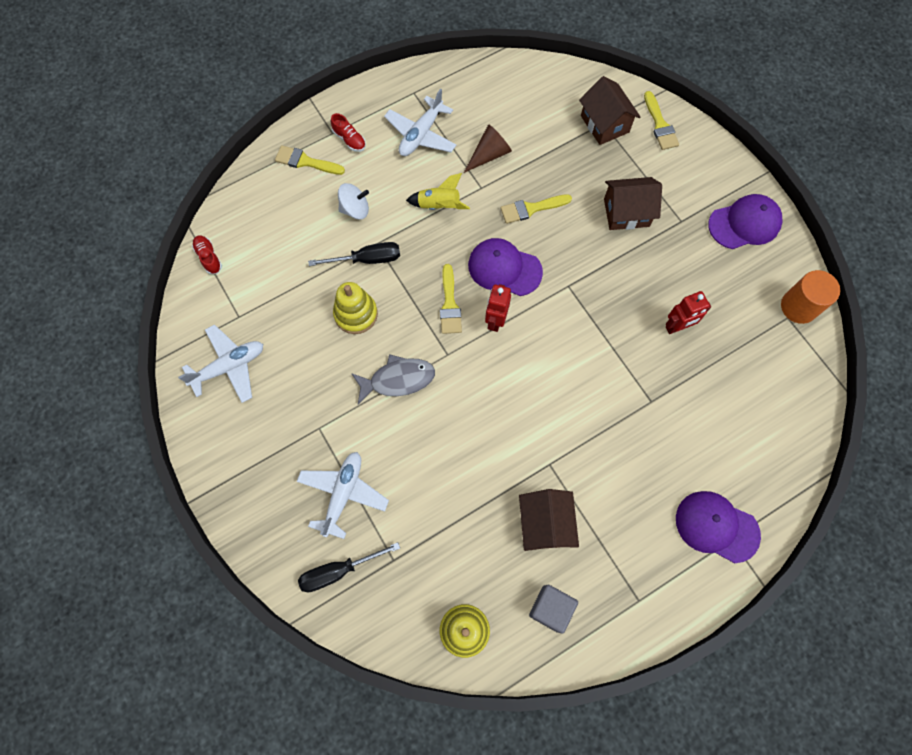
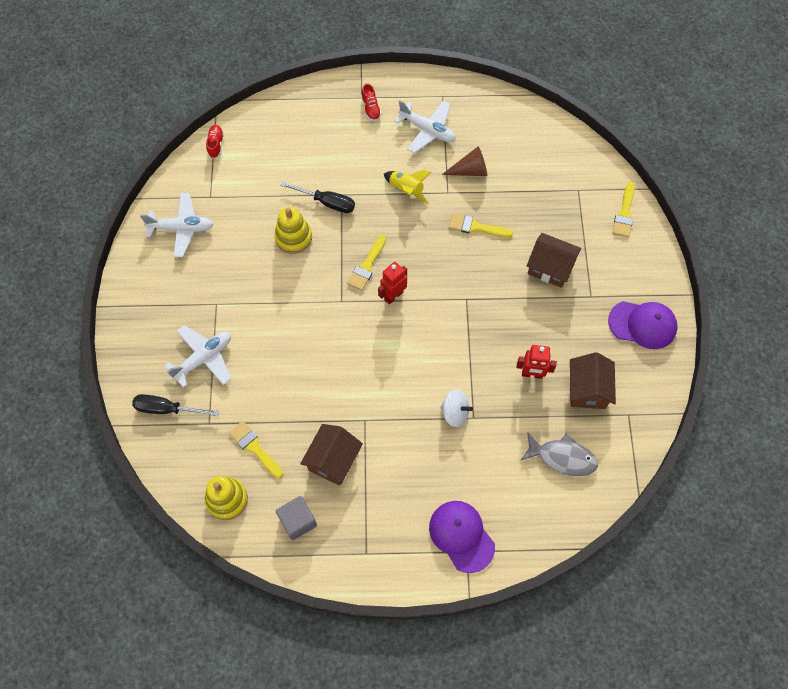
camera: 30 degrees right, 5 degrees down
yellow brush [275,145,345,175] -> yellow brush moved to [229,421,283,479]
white spinning top [338,183,369,219] -> white spinning top moved to [440,389,473,427]
grey fish [351,354,435,404] -> grey fish moved to [520,432,598,476]
white plane [384,89,457,156] -> white plane turned 120 degrees counterclockwise [394,100,456,154]
purple cap [468,238,543,296] -> none
brown house [579,76,641,145] -> brown house moved to [570,352,616,409]
orange cylinder [781,270,840,324] -> none

